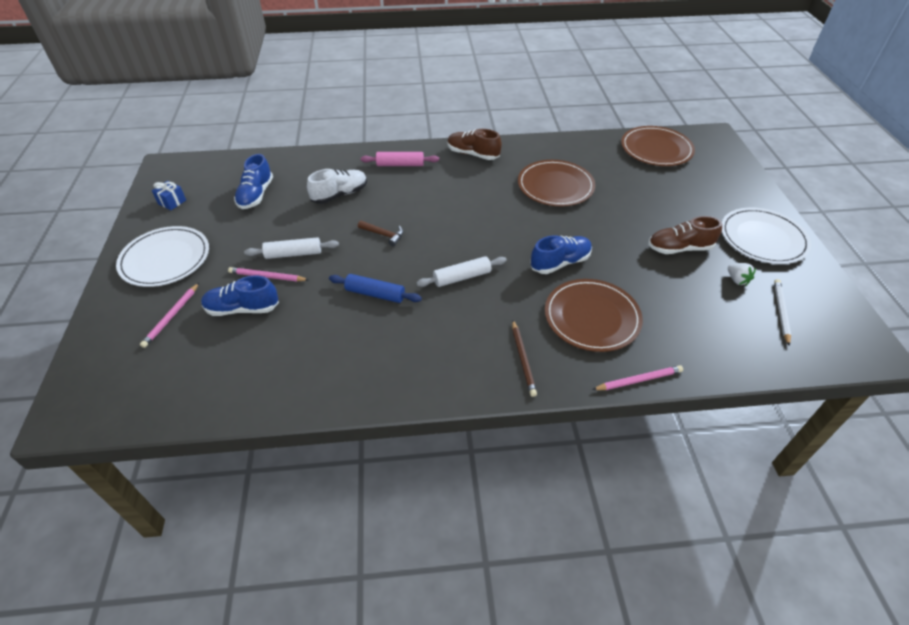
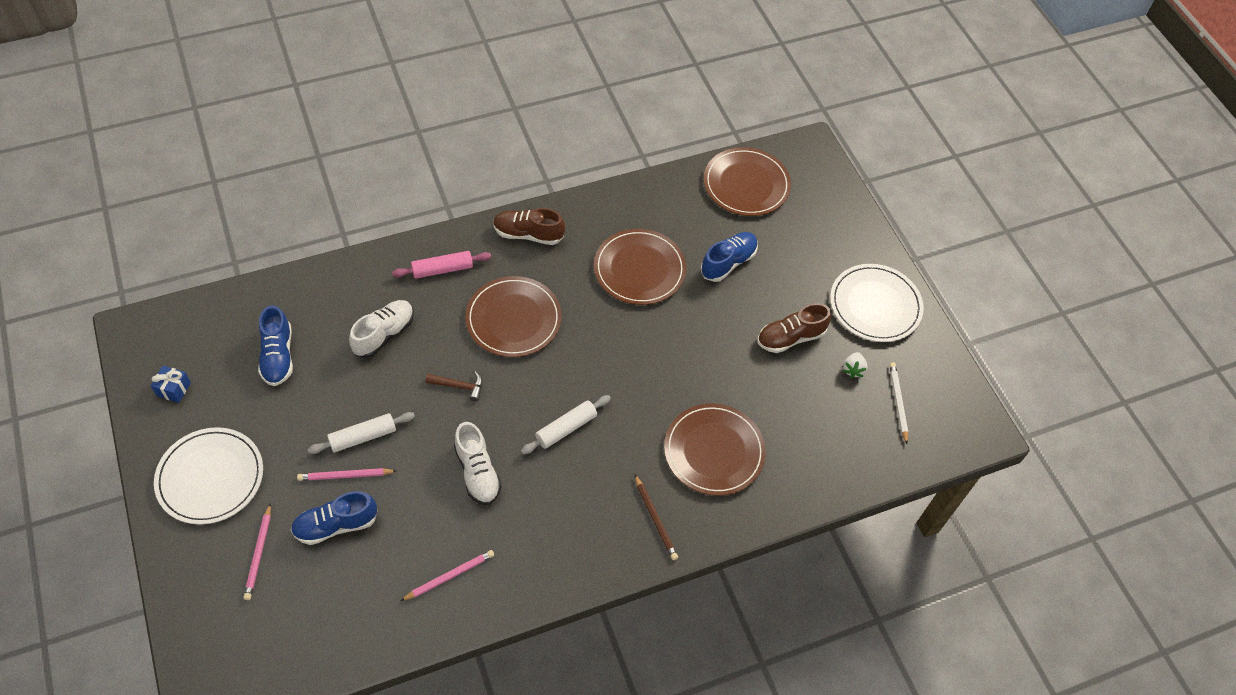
camera: 20 degrees left, 10 degrees up
blue rolling pin [329,274,422,303] -> white shoe [454,422,502,505]
blue shoe [530,235,592,274] -> blue shoe moved to [701,232,758,282]
pink pencil [592,365,683,390] -> pink pencil moved to [401,550,494,601]
white strawberry [728,263,756,286] -> white strawberry turned 60 degrees clockwise [843,352,868,378]
none -> brown plate [465,276,562,357]

